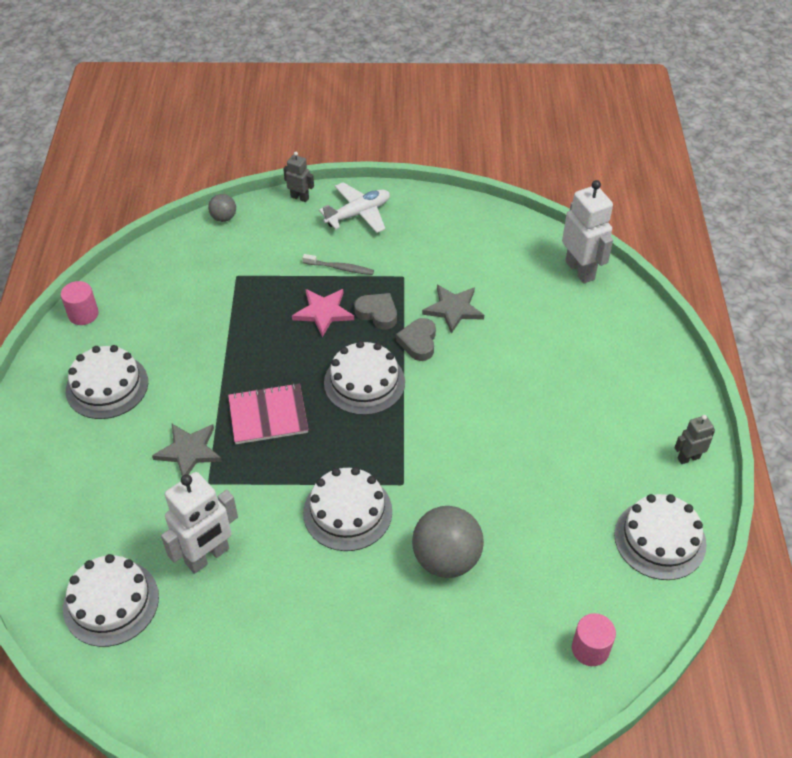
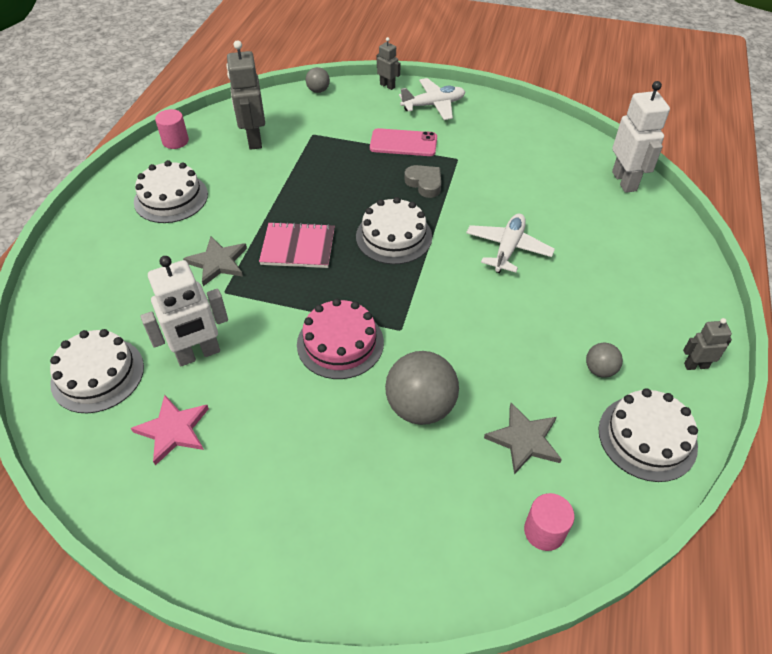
camera: 15 degrees right, 0 degrees up
pink star [292,289,354,337] -> pink star moved to [131,395,209,466]
grey toothbrush [303,254,374,275] -> pink phone [370,128,437,156]
white cake [303,467,392,551] -> pink cake [297,299,384,379]
grey heart [396,318,436,361] -> none
grey star [422,285,484,334] -> grey star moved to [484,403,562,475]
none -> grey robot [226,40,265,150]
none -> white plane [466,214,555,273]
none -> grey ball [586,343,623,378]

